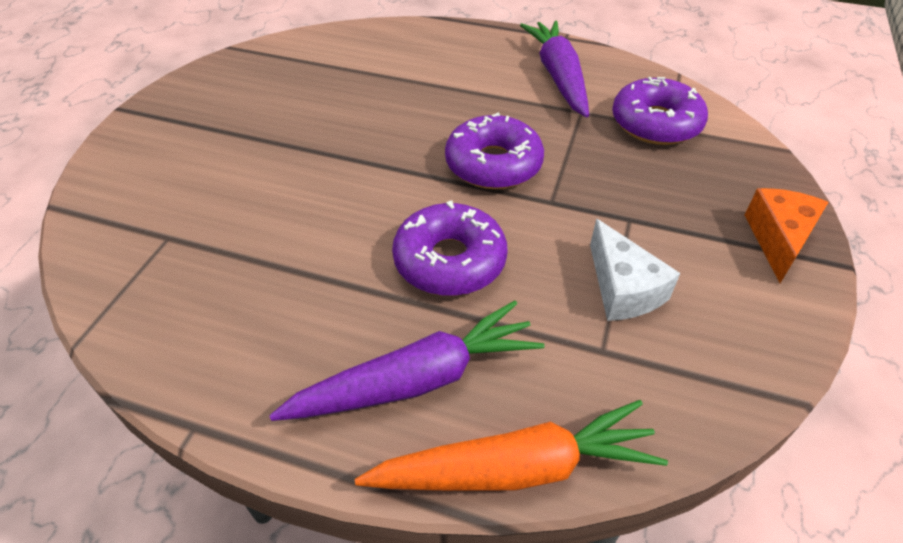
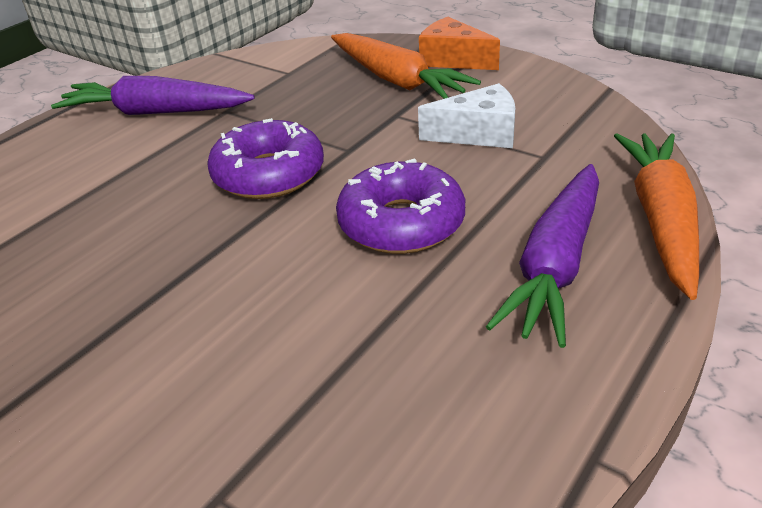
camera: 70 degrees left, 10 degrees down
purple carrot [269,300,545,421] -> purple carrot turned 150 degrees counterclockwise [486,164,599,348]
purple donut [612,77,708,145] -> none
none -> orange carrot [331,33,481,99]

